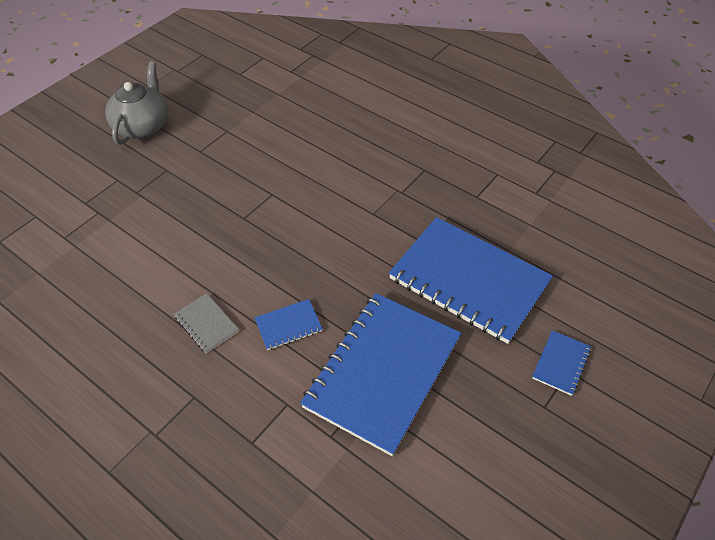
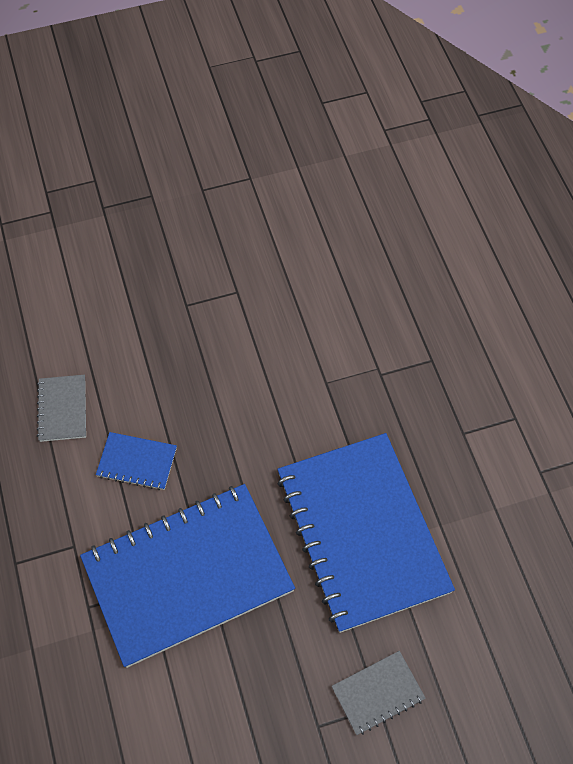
camera: 35 degrees right, 10 degrees up
grey teapot [105,62,168,145] -> none
blue notebook [532,330,591,396] -> grey notebook [332,651,426,735]

